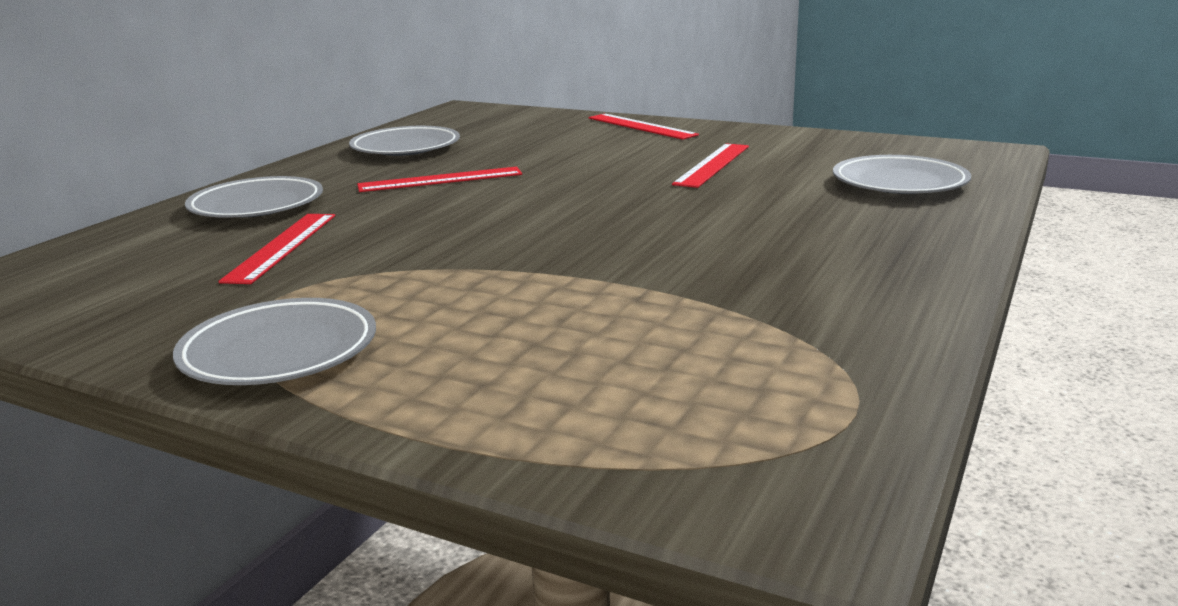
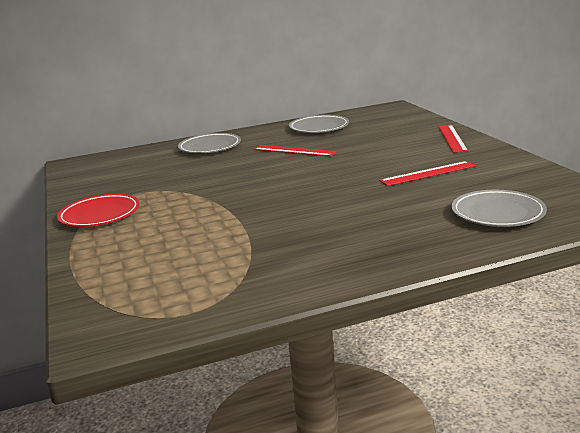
camera: 45 degrees right, 0 degrees up
grey plate [173,298,376,385] -> red plate [57,194,140,227]
red ruler [218,214,335,284] -> none

